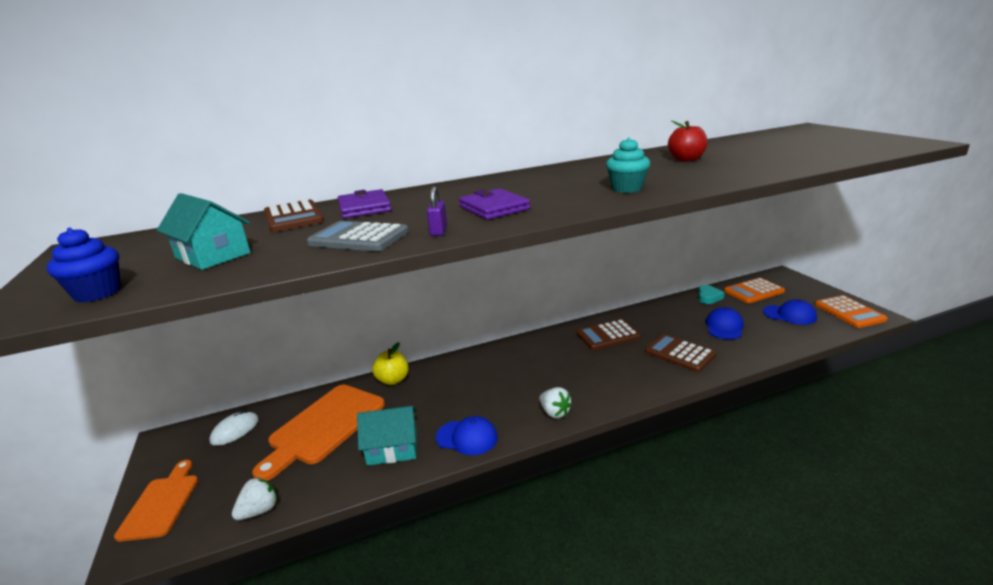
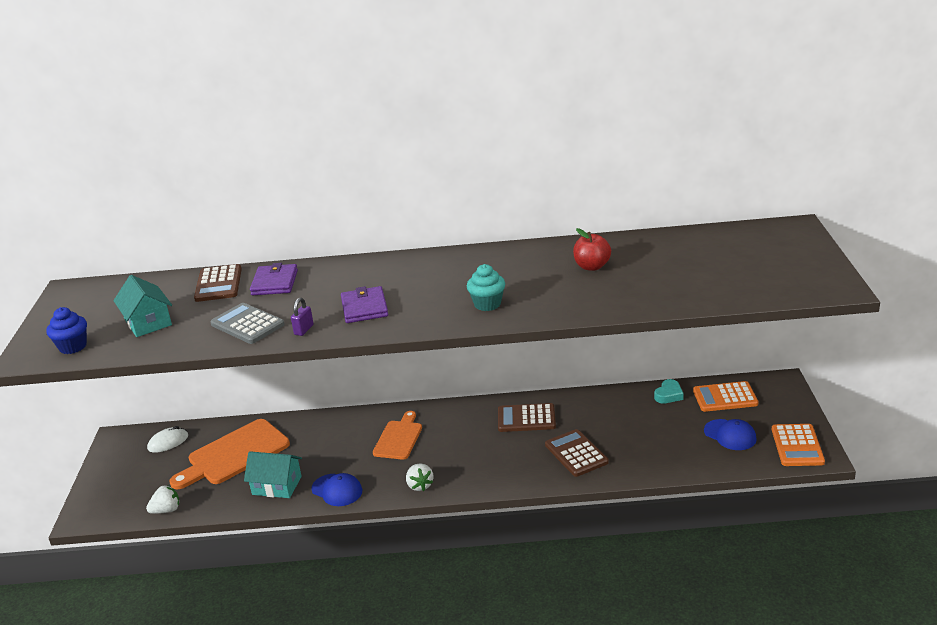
camera: 20 degrees right, 5 degrees up
orange cutting board [114,460,198,542] -> orange cutting board moved to [373,411,422,460]
yellow apple [372,342,409,385] -> none
blue cap [706,307,744,339] -> none

